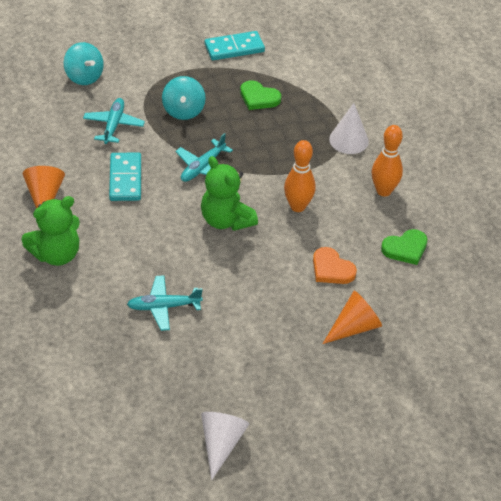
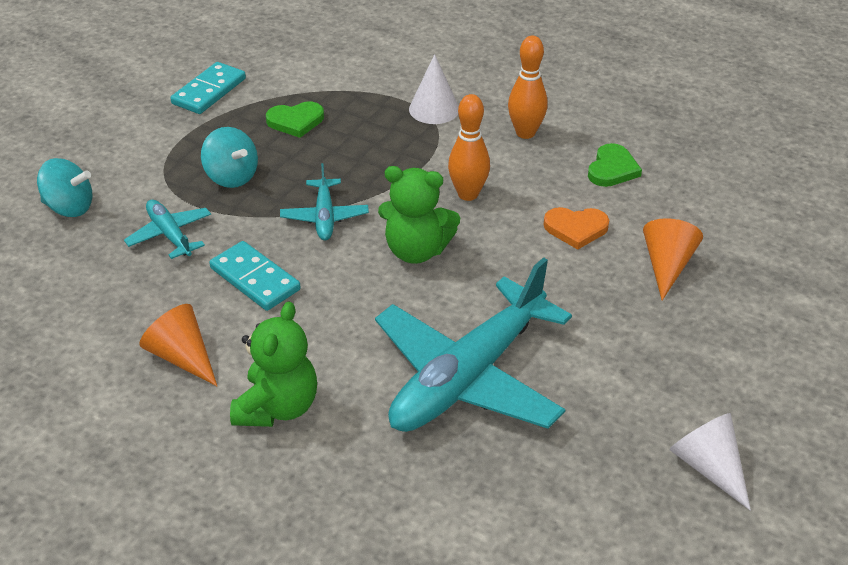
camera: 40 degrees left, 5 degrees down
turquoise plane [127,275,203,331] -> turquoise plane [375,257,572,432], size x2.16

